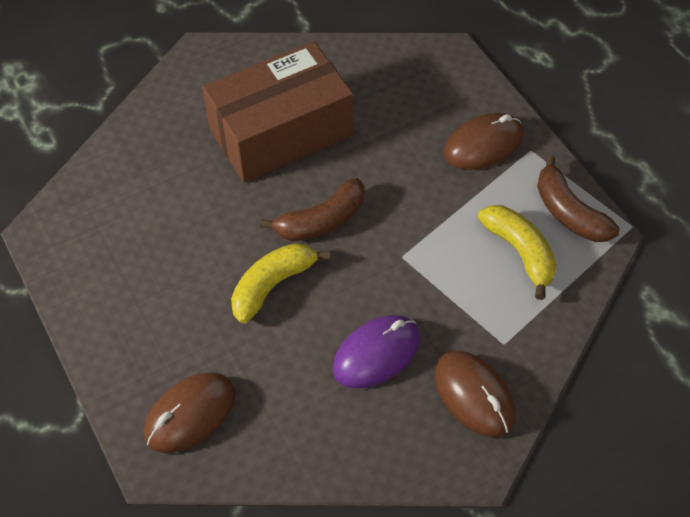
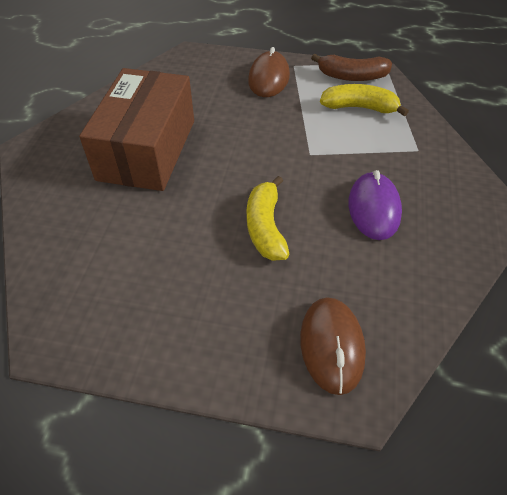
camera: 50 degrees left, 5 degrees down
brown banana [260,178,365,241] -> none
brown mouse [434,351,515,437] -> none

